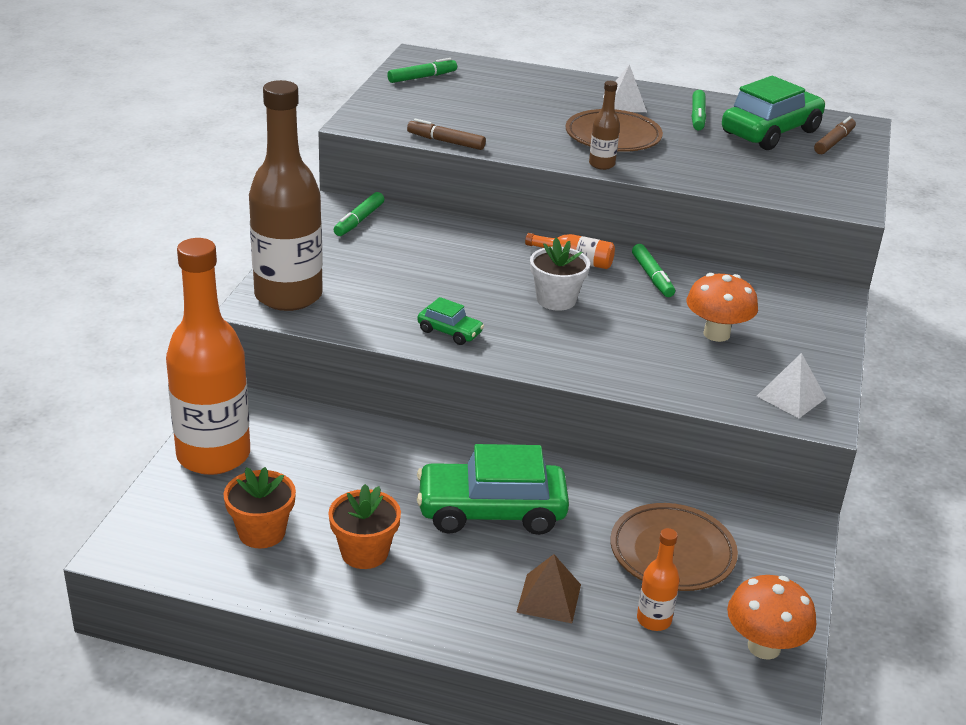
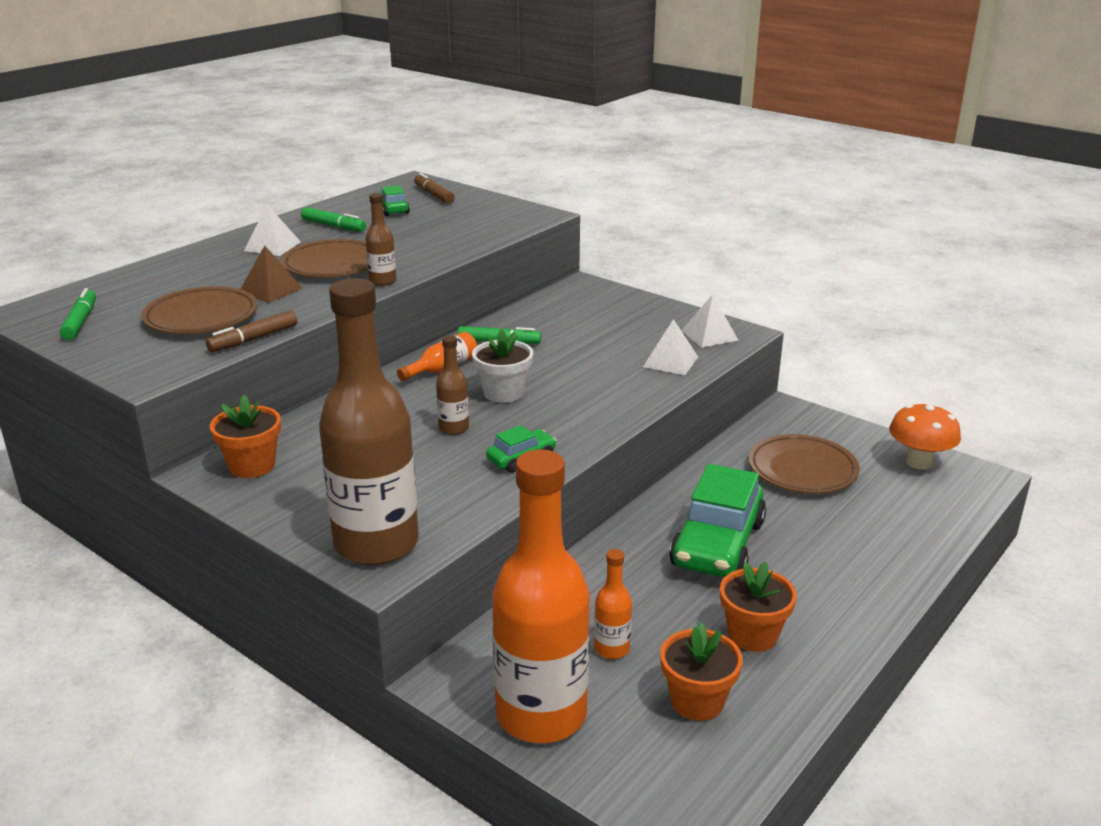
camera: 65 degrees left, 5 degrees down
green marker [334,192,384,236] -> orange flower pot [210,395,281,478]
brown pyramid [516,554,581,623] -> brown pyramid moved to [241,245,303,303]
orange bottle [637,528,680,631] -> orange bottle moved to [594,549,632,659]
orange mushroom [686,273,758,342] -> none
green car [722,76,825,150] -> green car [378,185,410,216], size x0.48
none -> brown plate [141,286,258,334]
none -> brown bottle [436,335,469,435]
none -> white pyramid [643,319,698,375]

